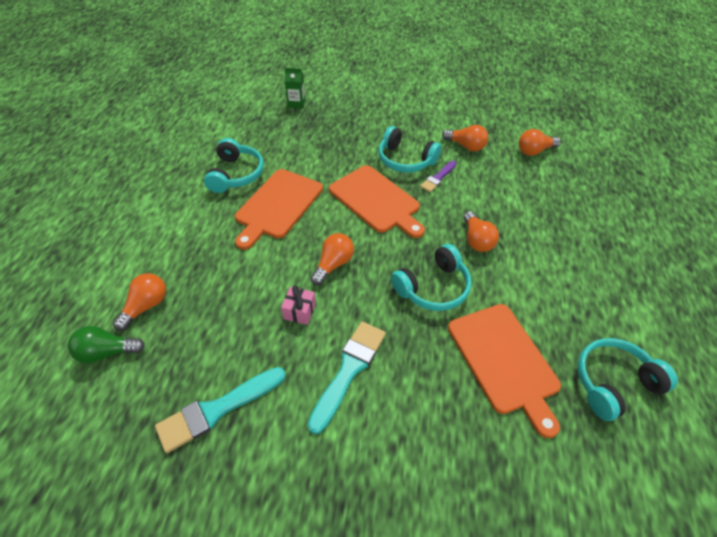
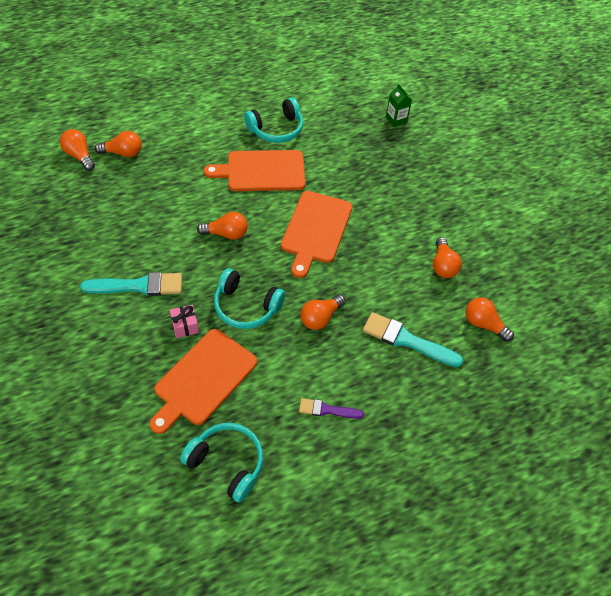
camera: 55 degrees right, 5 degrees up
green light bulb [68,326,145,363] -> orange light bulb [60,129,95,171]
turquoise brush [155,367,286,453] -> turquoise brush moved to [363,312,463,367]
pink gift [281,285,316,325] -> pink gift moved to [170,305,199,338]
turquoise headphones [378,126,442,173] -> none
purple brush [420,161,456,192] -> purple brush moved to [299,398,364,419]

